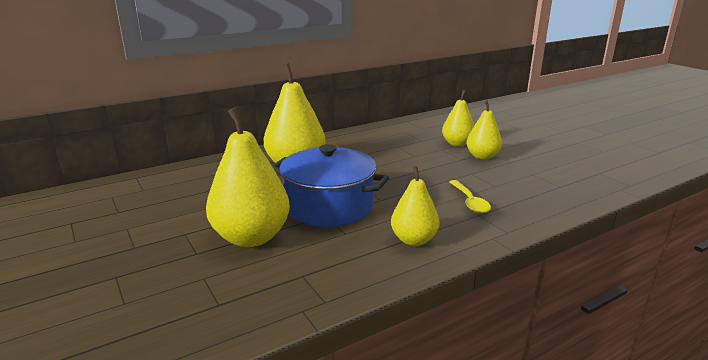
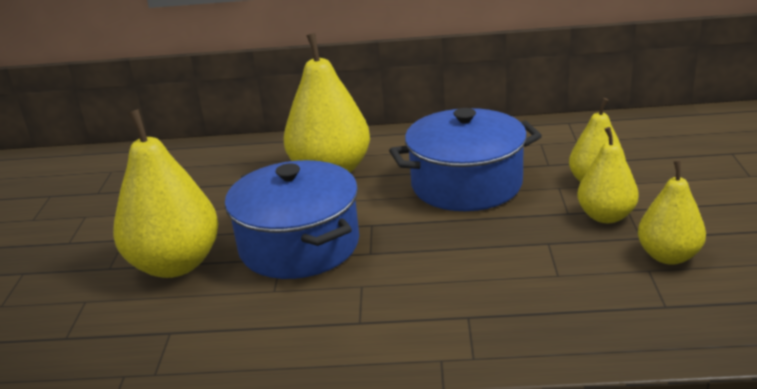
camera: 35 degrees right, 5 degrees up
yellow pear [391,166,440,246] -> yellow pear moved to [638,160,706,265]
yellow spoon [449,180,491,213] -> none
none -> blue pot [389,108,542,211]

